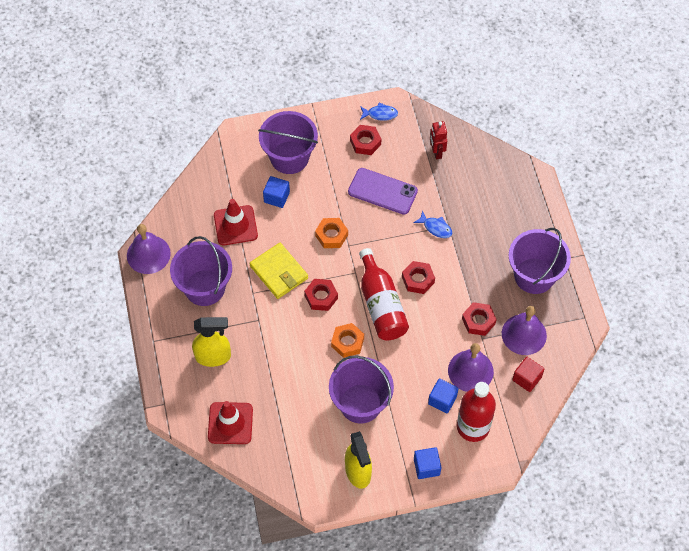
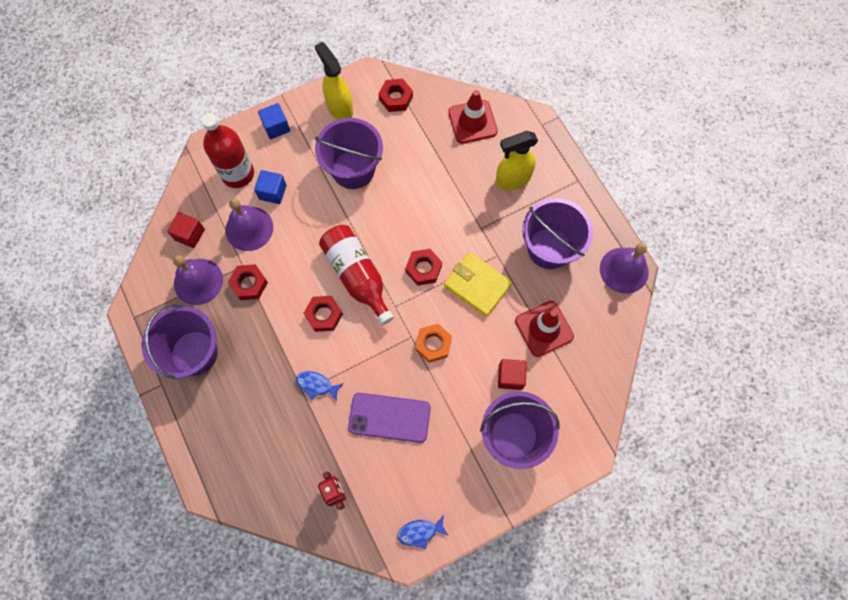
camera: 165 degrees right, 10 degrees up
blue cube [263,176,290,208] -> red cube [498,359,527,390]
orange nut [331,323,364,358] -> none
red nut [350,125,381,155] -> red nut moved to [378,79,413,112]

